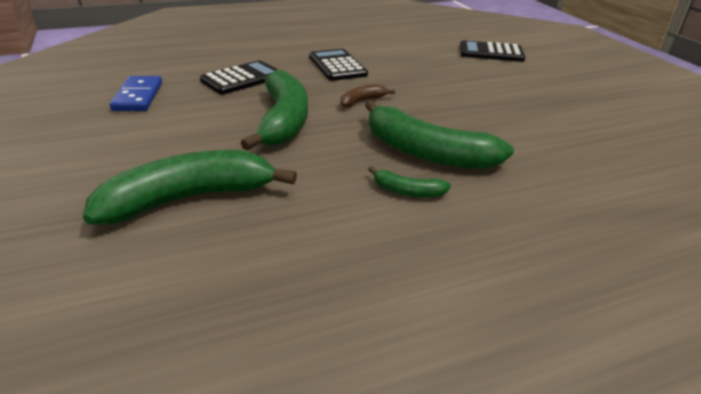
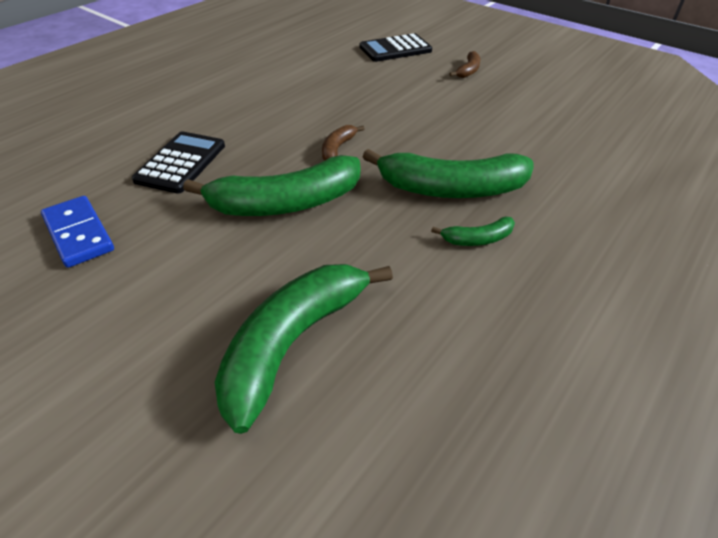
camera: 30 degrees left, 10 degrees up
green banana [241,70,308,150] -> green banana turned 105 degrees clockwise [183,155,360,216]
black calculator [309,49,368,81] -> none
none -> brown banana [449,51,481,78]

